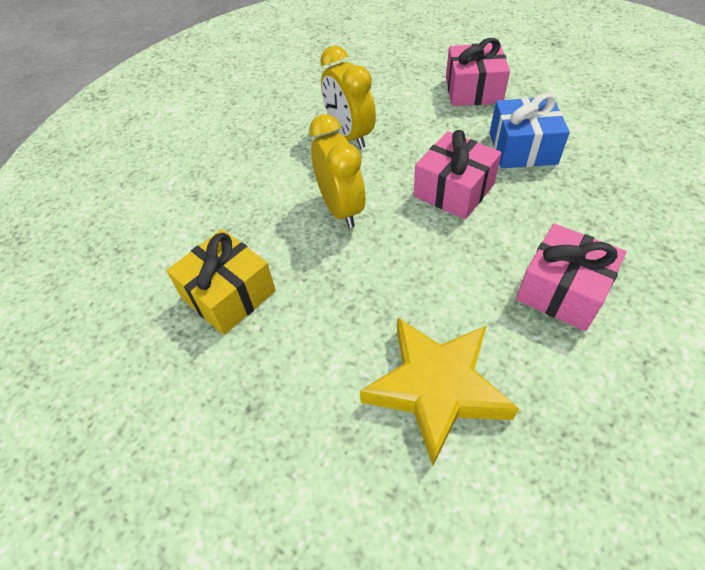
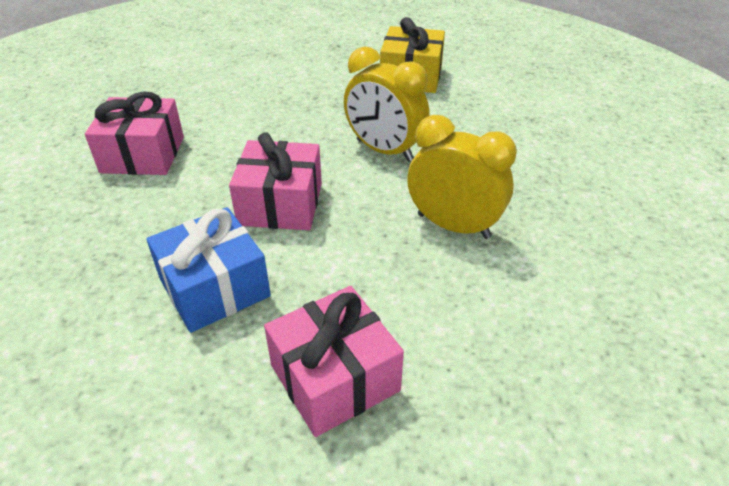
camera: 145 degrees right, 10 degrees down
yellow star [360,317,519,466] -> none

